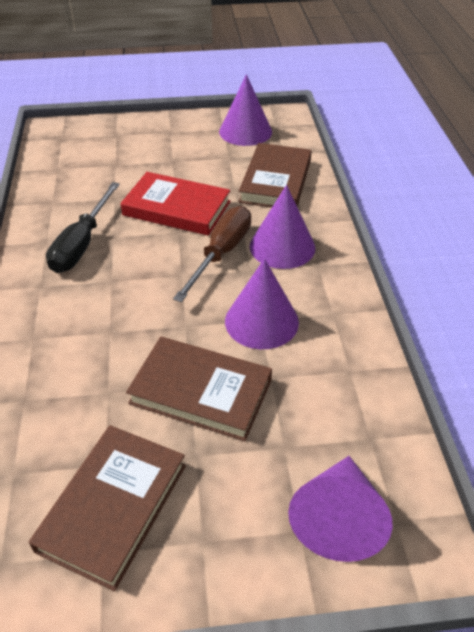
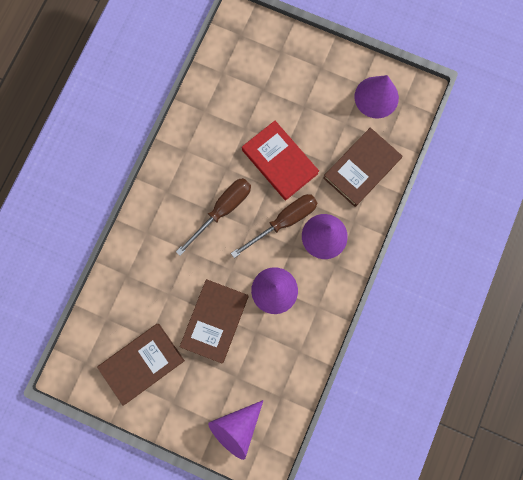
camera: 30 degrees right, 35 degrees up
black screwdriver [46,182,120,273] -> none
brown book [126,337,272,441] -> brown book turned 60 degrees clockwise [180,279,249,363]
none -> brown screwdriver [176,178,251,256]

